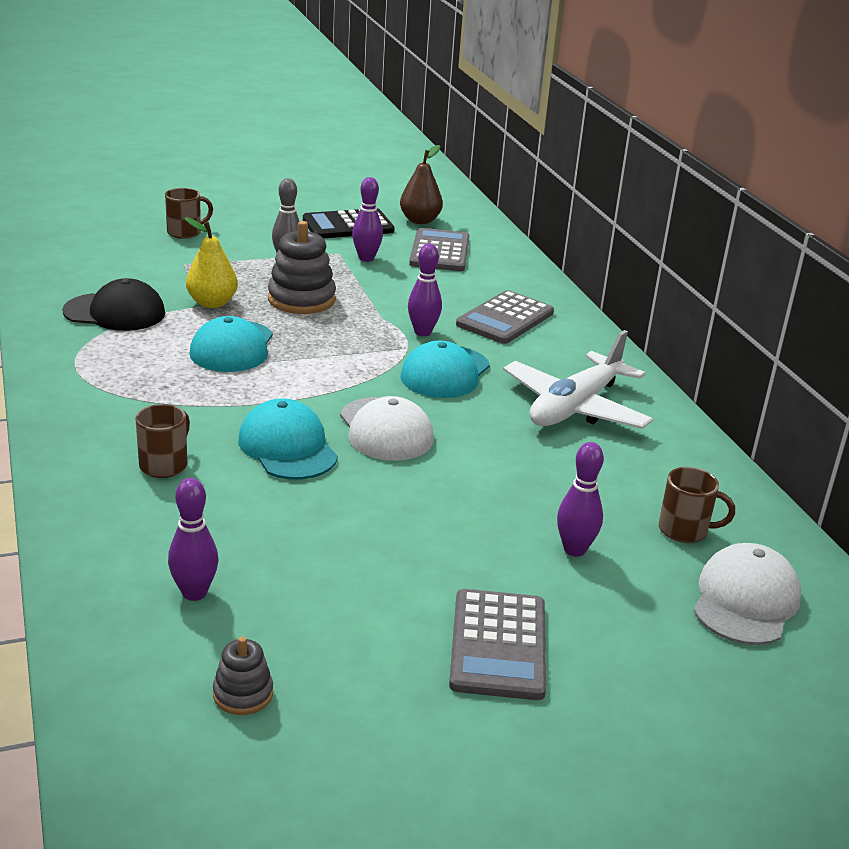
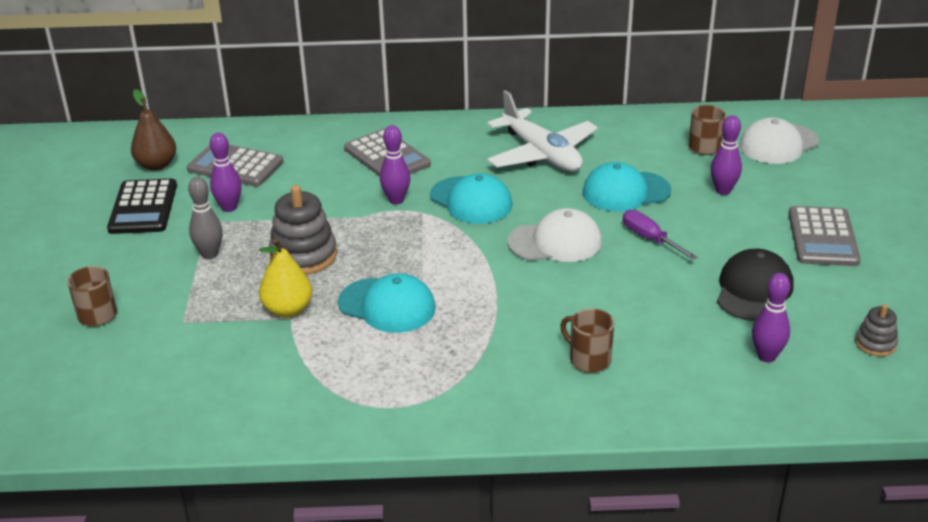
camera: 70 degrees left, 5 degrees up
black cap [62,278,165,331] -> black cap moved to [717,249,794,321]
turquoise cap [238,398,338,480] -> turquoise cap moved to [582,162,671,212]
grey calculator [449,589,546,700] -> grey calculator turned 75 degrees clockwise [788,206,861,266]
white cap [693,543,801,645] -> white cap turned 75 degrees counterclockwise [740,117,819,164]
none -> purple screwdriver [623,210,697,260]

